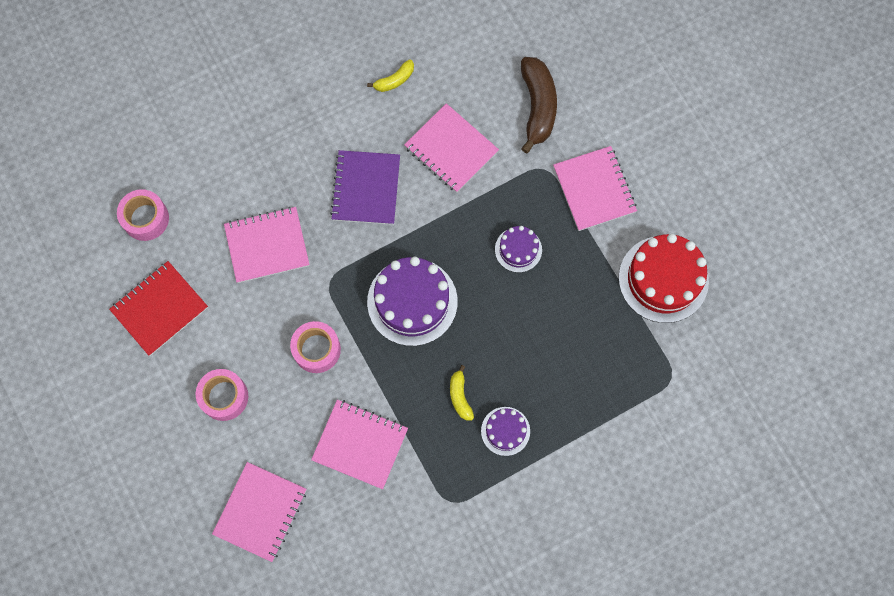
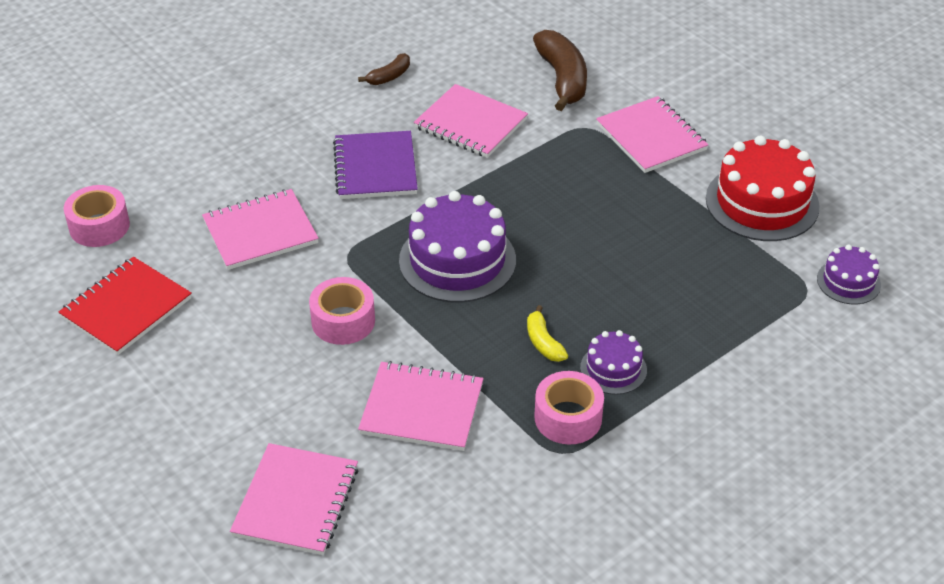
camera: 10 degrees left, 30 degrees down
pink tape [196,369,248,421] -> pink tape moved to [534,371,604,445]
yellow banana [367,59,414,92] -> brown banana [358,53,410,85]
purple cake [495,226,542,273] -> purple cake moved to [817,245,881,304]

